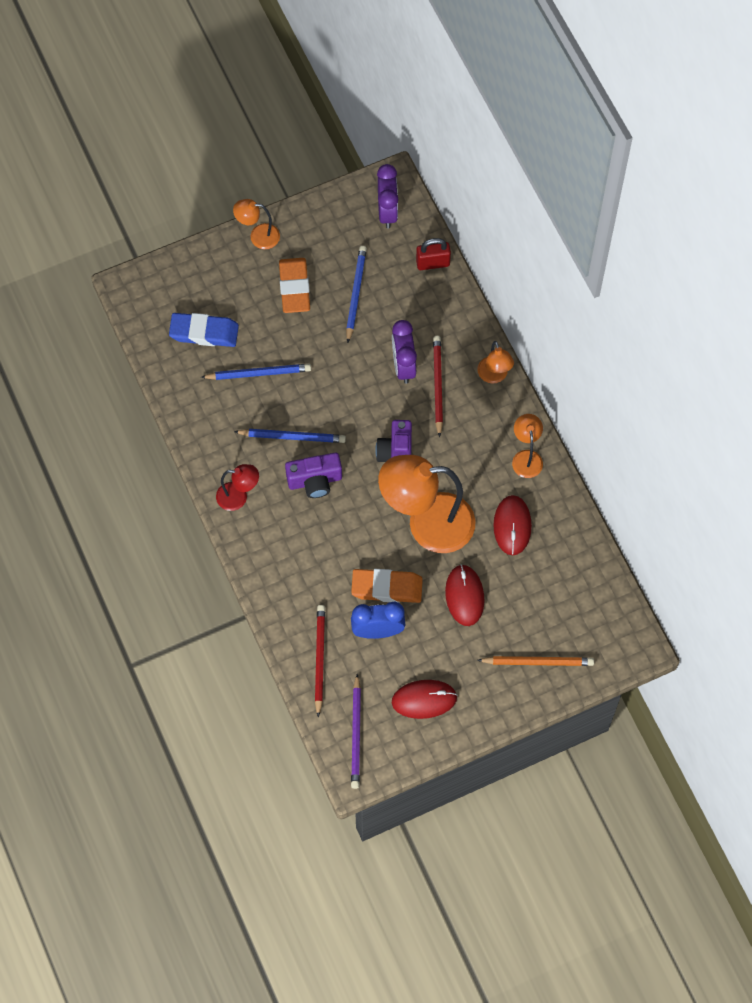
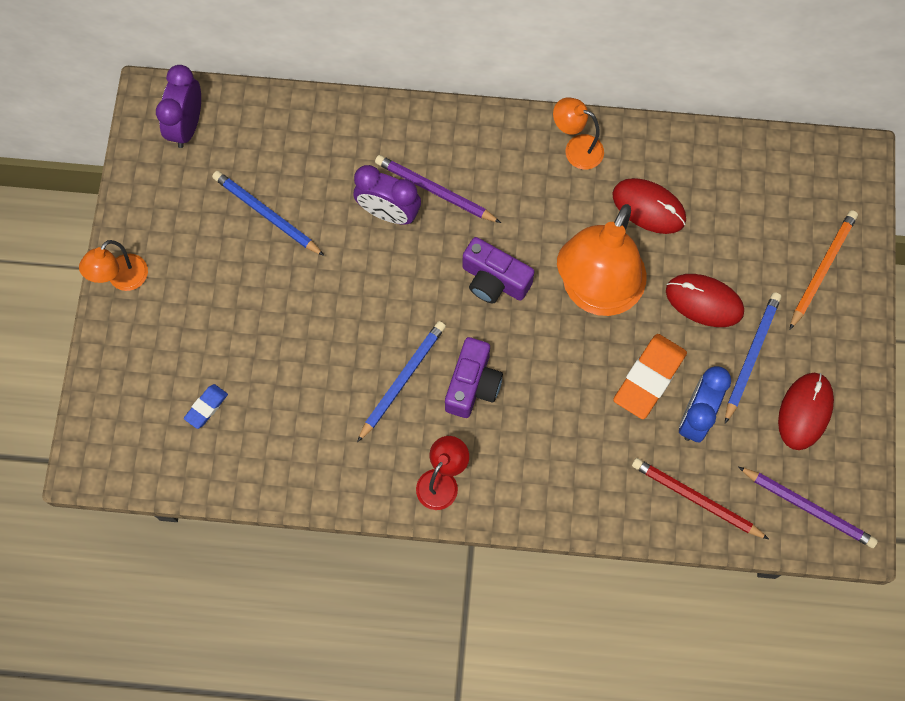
camera: 60 degrees left, 5 degrees up
blue eraser [169,313,239,347] -> blue eraser [184,384,228,429], size x0.52
blue pencil [201,364,311,380] -> blue pencil moved to [725,292,781,424]
orange eraser [279,258,310,313] -> none
purple clock [377,164,398,229] -> purple clock turned 105 degrees counterclockwise [156,65,201,148]
red padlock [416,238,451,270] -> none
red pencil [433,336,443,438] -> purple pencil [375,155,501,223]
orange lamp [477,341,514,384] -> none

